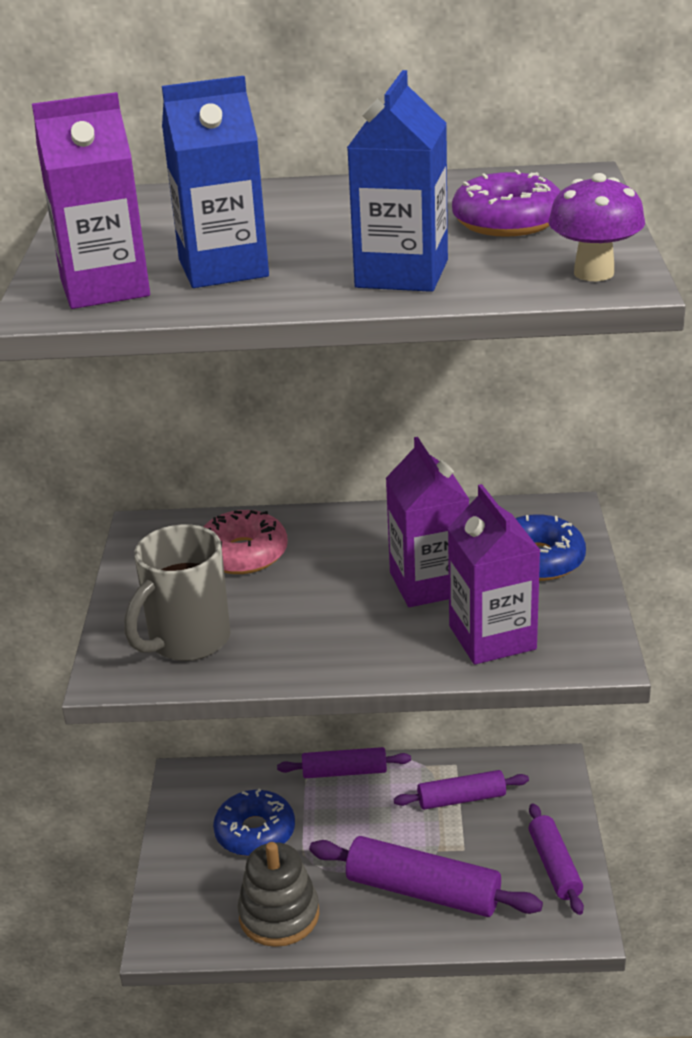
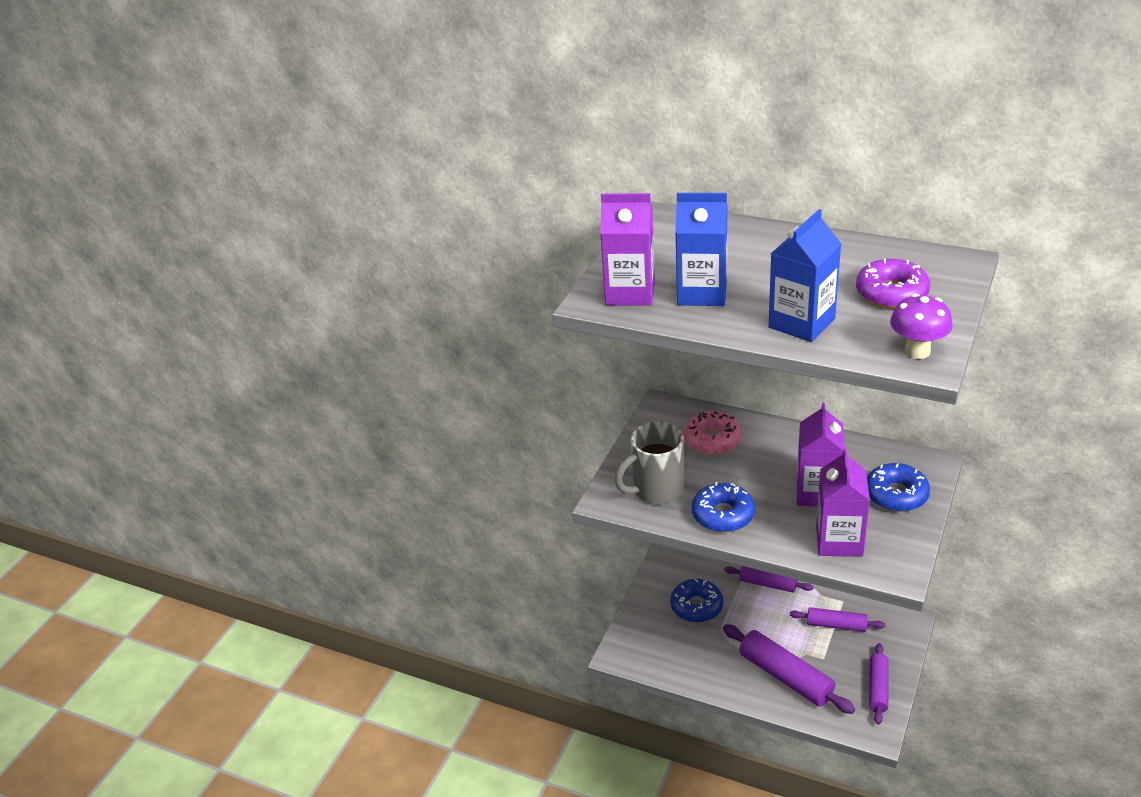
camera: 25 degrees right, 5 degrees up
grey stacking toy [237,842,319,947] -> none
none -> blue donut [692,482,755,532]

